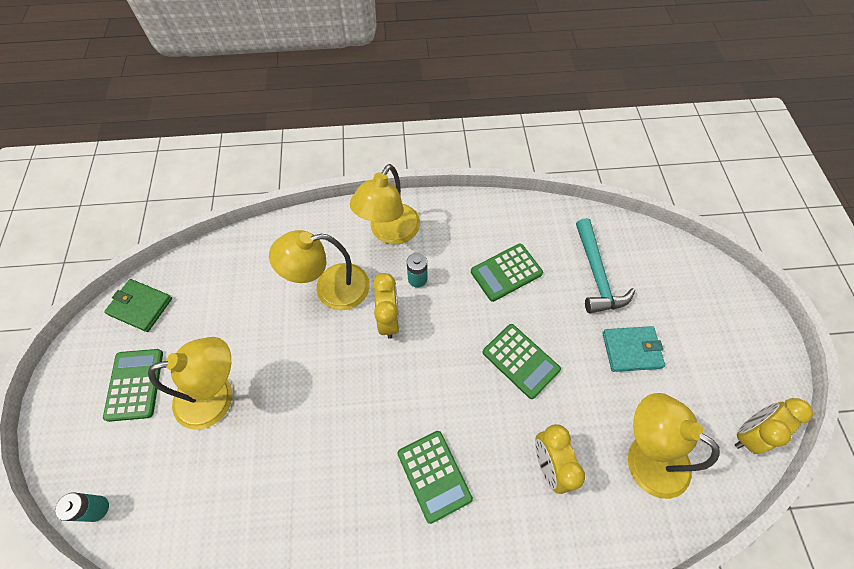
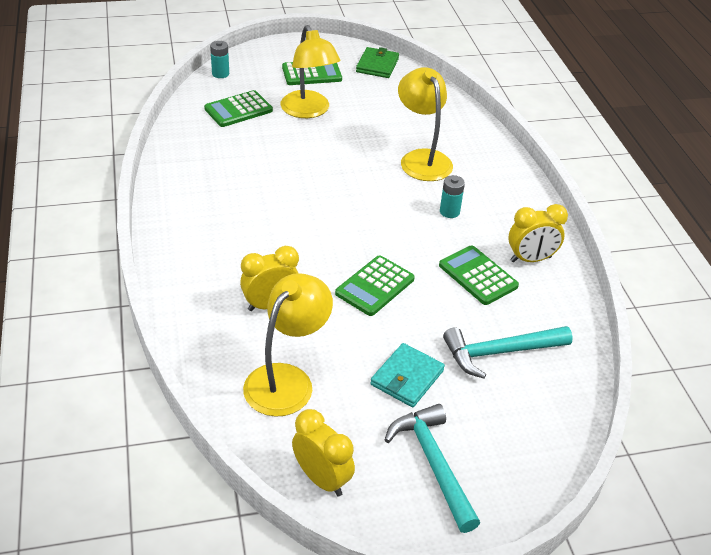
camera: 80 degrees right, 20 degrees down
yellow lamp [350,164,420,245] -> none
yellow clock [373,273,400,339] -> yellow clock moved to [508,204,568,262]
green calculator [397,431,473,524] -> green calculator moved to [204,90,273,127]
turquoise wallet [602,326,665,372] -> turquoise wallet turned 45 degrees clockwise [370,343,445,407]
none -> turquoise hammer [385,404,480,533]

